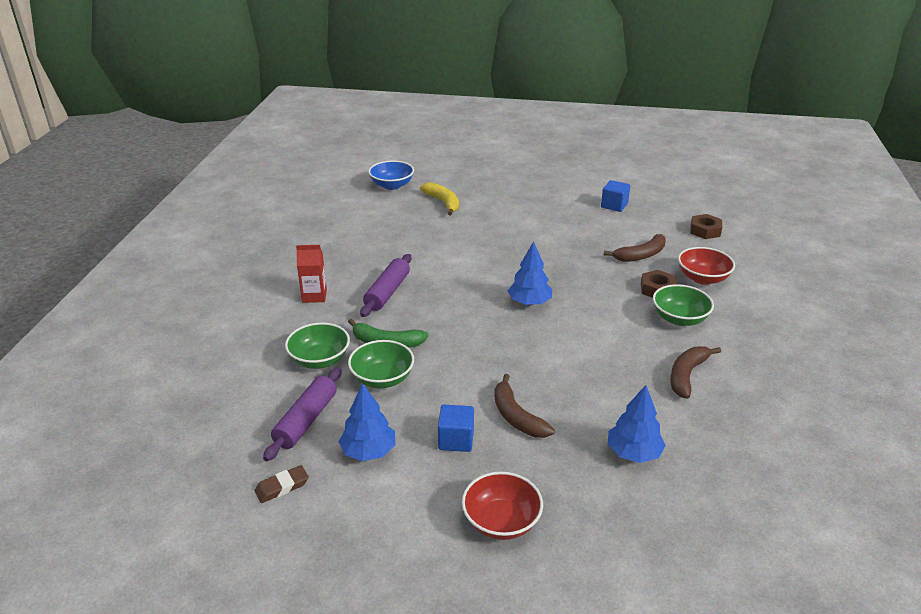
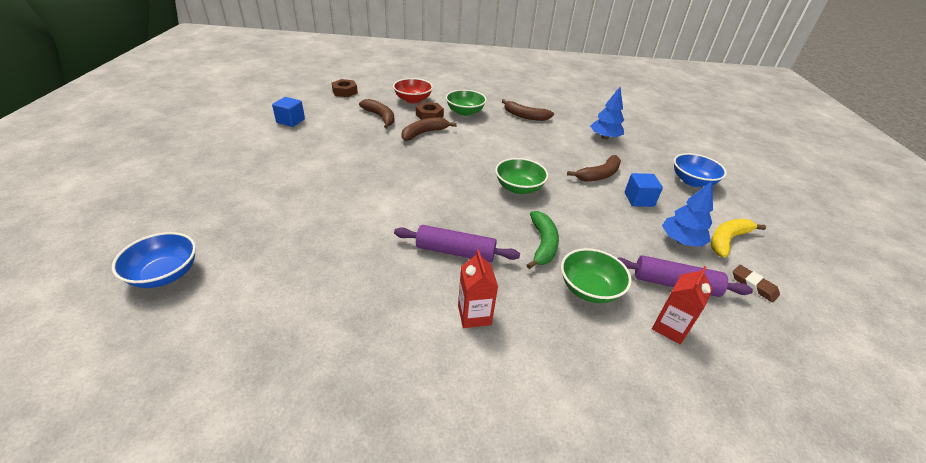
camera: 100 degrees left, 5 degrees up
green bowl [348,340,414,388] -> green bowl moved to [495,158,548,194]
yellow banana [420,182,459,215] -> yellow banana moved to [711,219,766,258]
red bowl [462,472,543,540] -> blue bowl [674,153,727,187]
blue tree [508,241,552,306] -> none
none -> brown banana [402,117,457,141]
none -> red carton [652,266,712,344]

